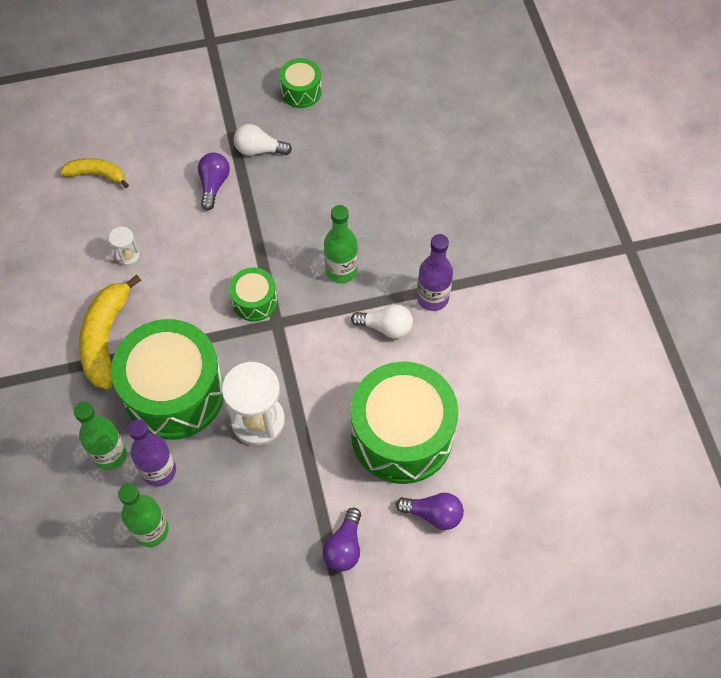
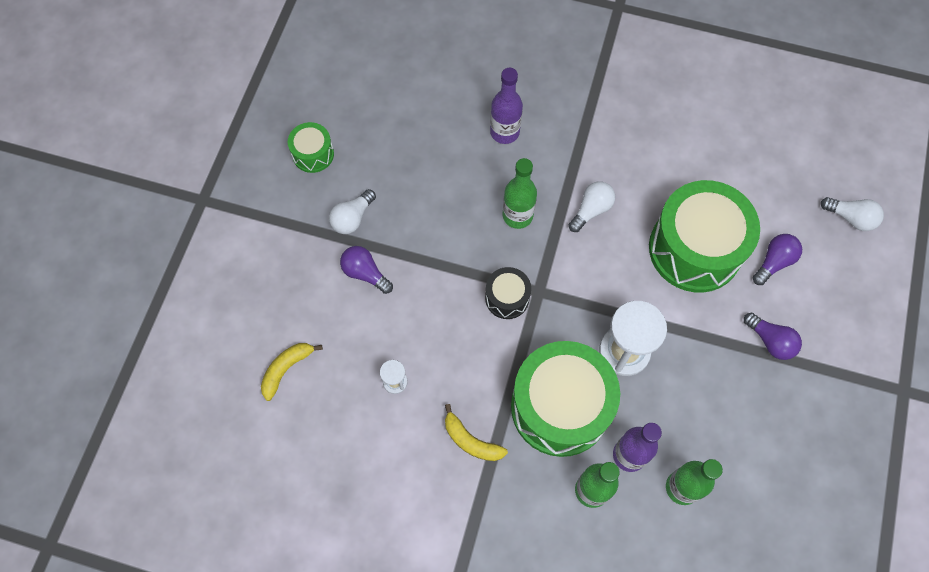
camera: 60 degrees left, 5 degrees up
yellow banana [79,275,141,389] -> yellow banana [445,404,508,461], size x0.60
green drum [229,268,277,321] -> black drum [485,267,531,319]
purple bottle [417,234,453,311] -> purple bottle moved to [490,68,523,144]
none -> white light bulb [821,197,884,231]

